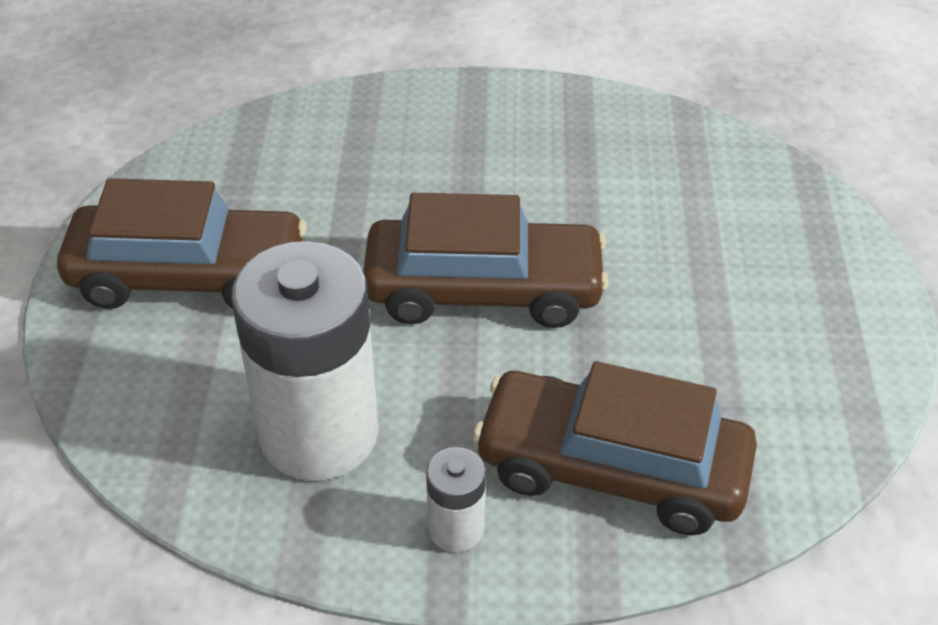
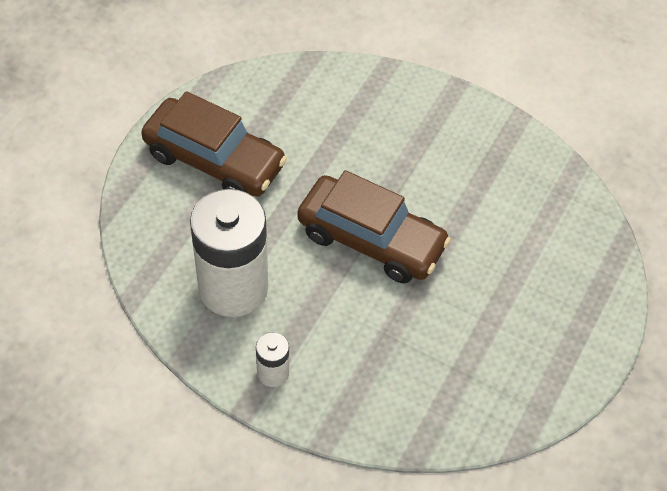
camera: 25 degrees right, 10 degrees up
brown car [473,361,757,535] -> none

